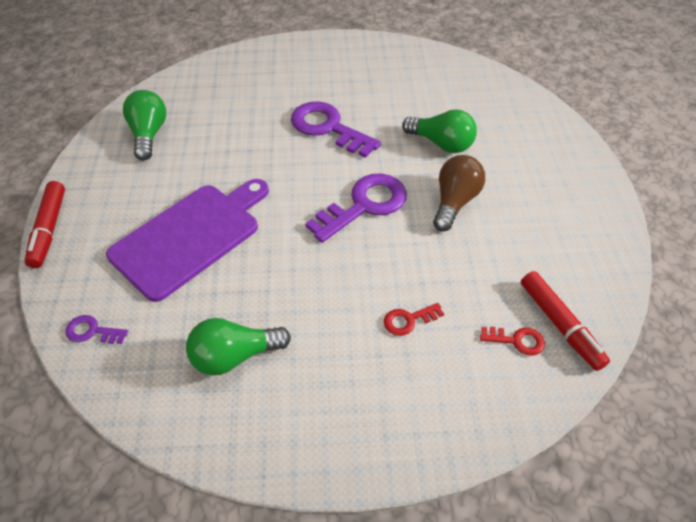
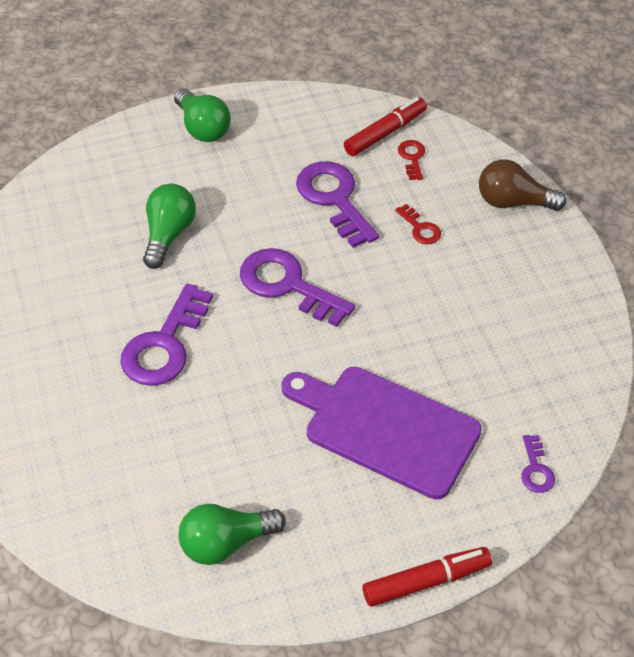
camera: 105 degrees left, 0 degrees up
green light bulb [186,318,291,375] -> green light bulb moved to [174,88,231,142]
brown light bulb [433,155,485,231] -> brown light bulb moved to [479,159,566,211]
none -> purple key [296,161,379,248]

